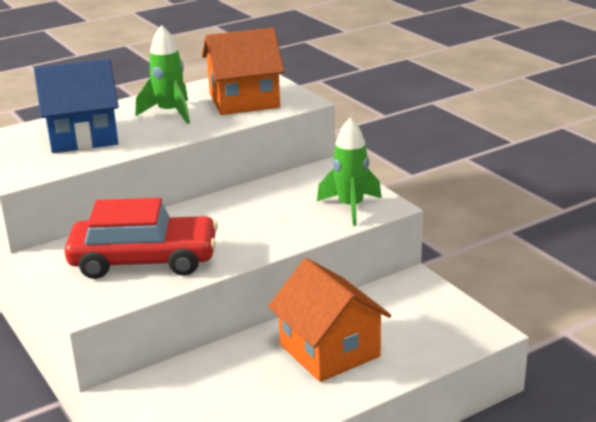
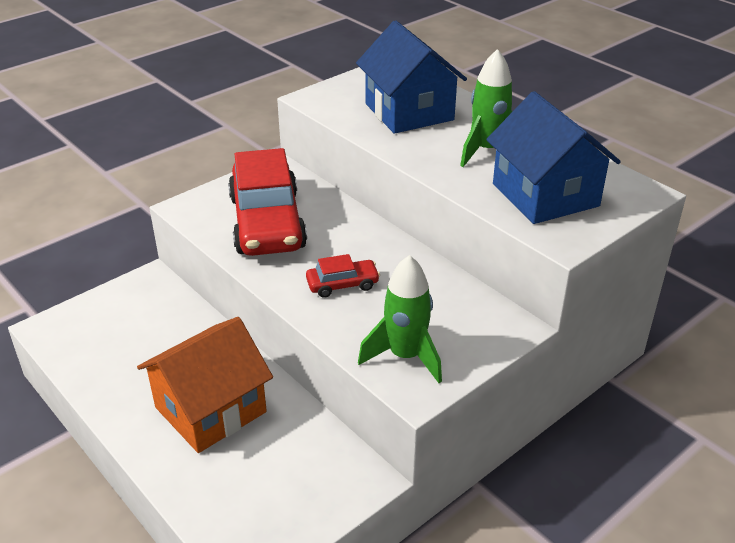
camera: 80 degrees right, 10 degrees up
orange house [202,28,284,115] -> blue house [486,91,621,224]
none -> red car [306,254,380,298]

